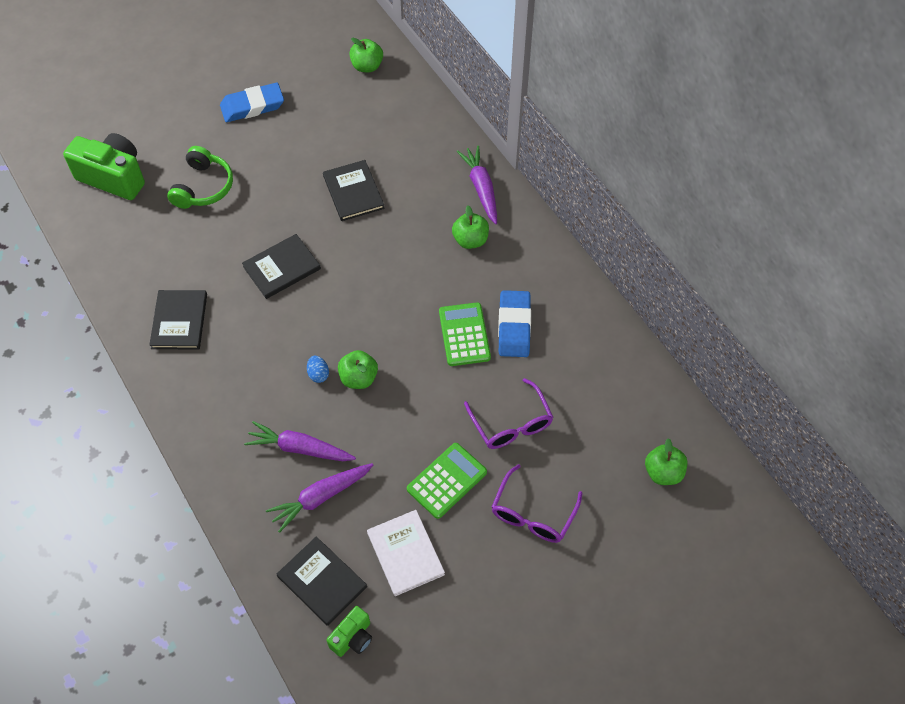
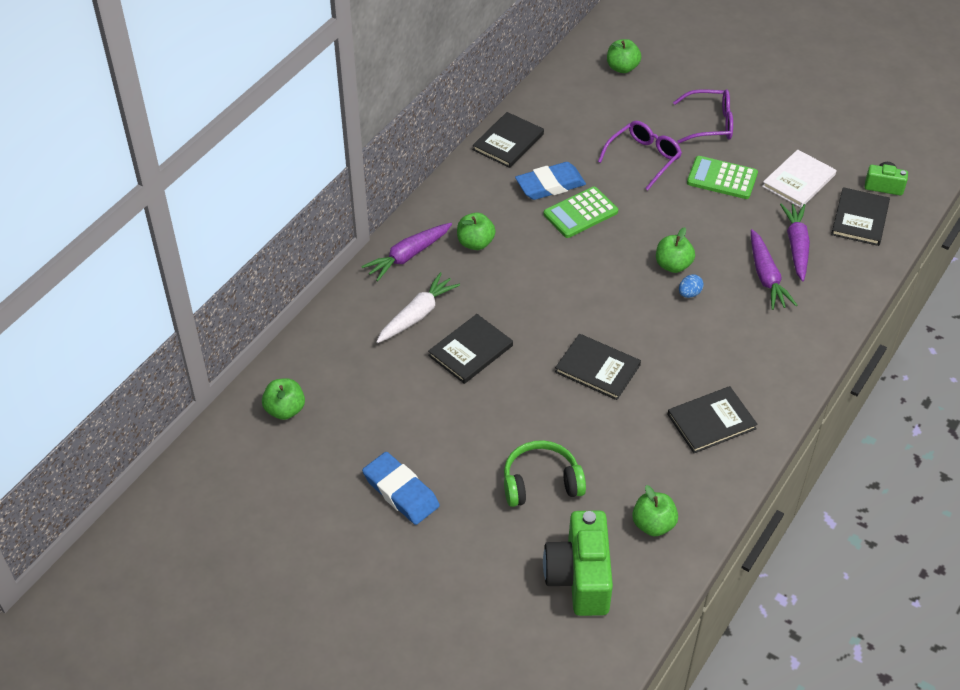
camera: 115 degrees left, 10 degrees down
purple carrot [266,463,373,533] -> purple carrot turned 120 degrees counterclockwise [780,204,810,282]
none -> white carrot [376,272,460,343]
none -> black book [473,112,544,168]
none -> green apple [632,485,678,536]

